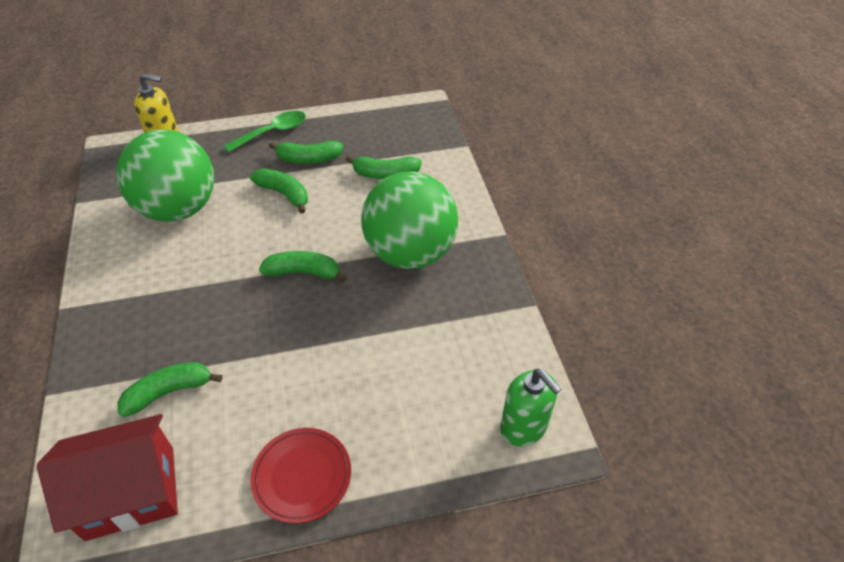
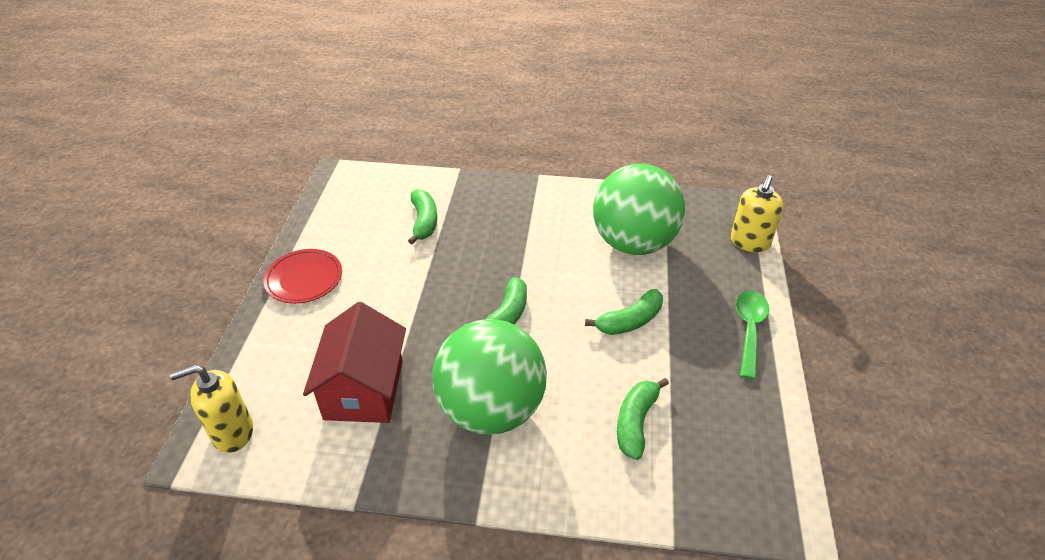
camera: 110 degrees right, 5 degrees down
red house [37,414,178,541] -> red house moved to [303,302,406,423]
green spoon [224,111,306,153] -> green spoon turned 150 degrees counterclockwise [736,290,769,380]
green banana [269,141,343,164] -> none
green soap dispenser [500,369,561,447] -> yellow soap dispenser [170,365,253,453]

